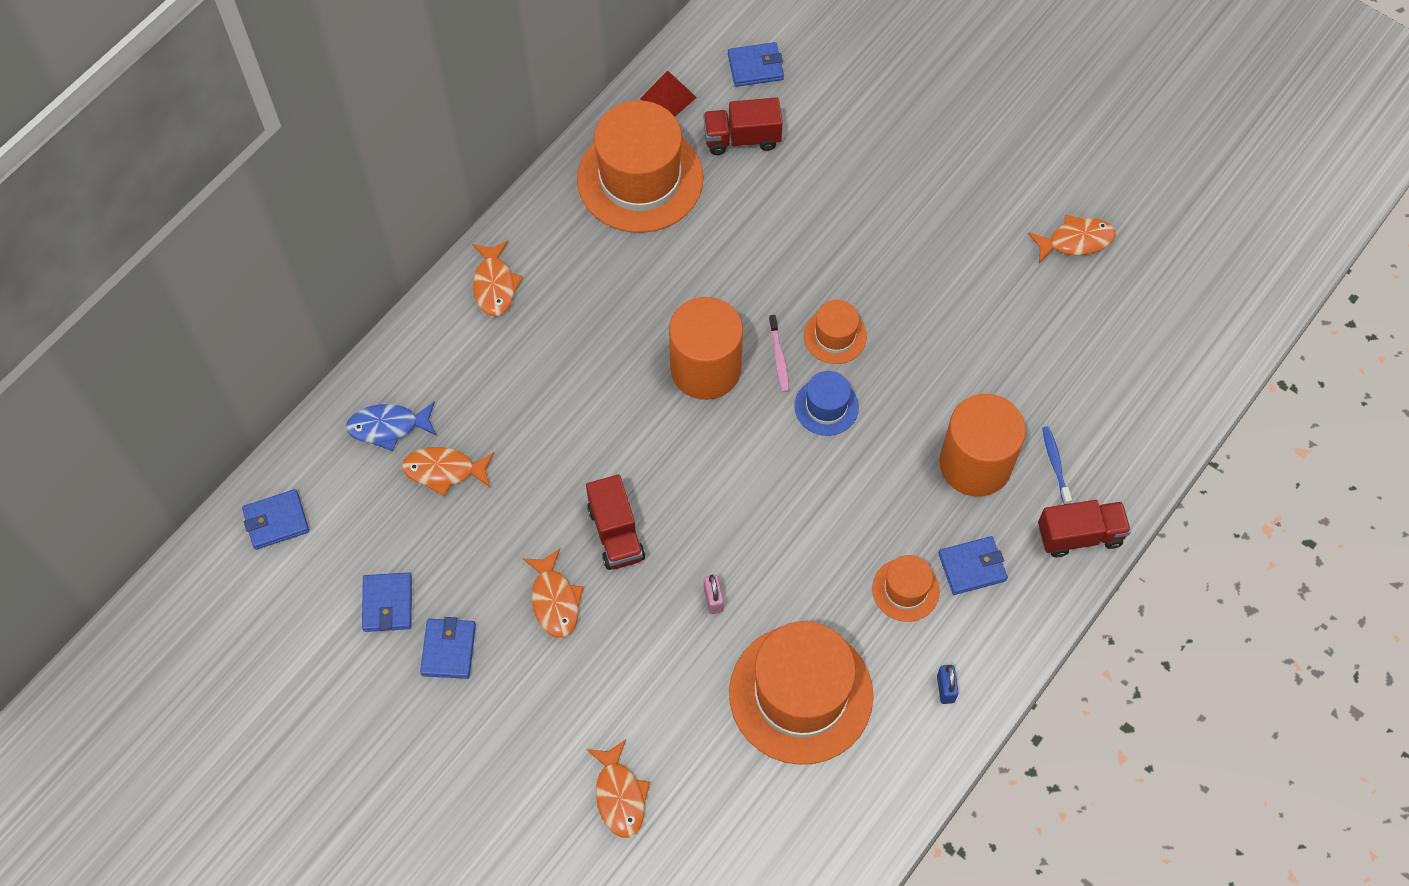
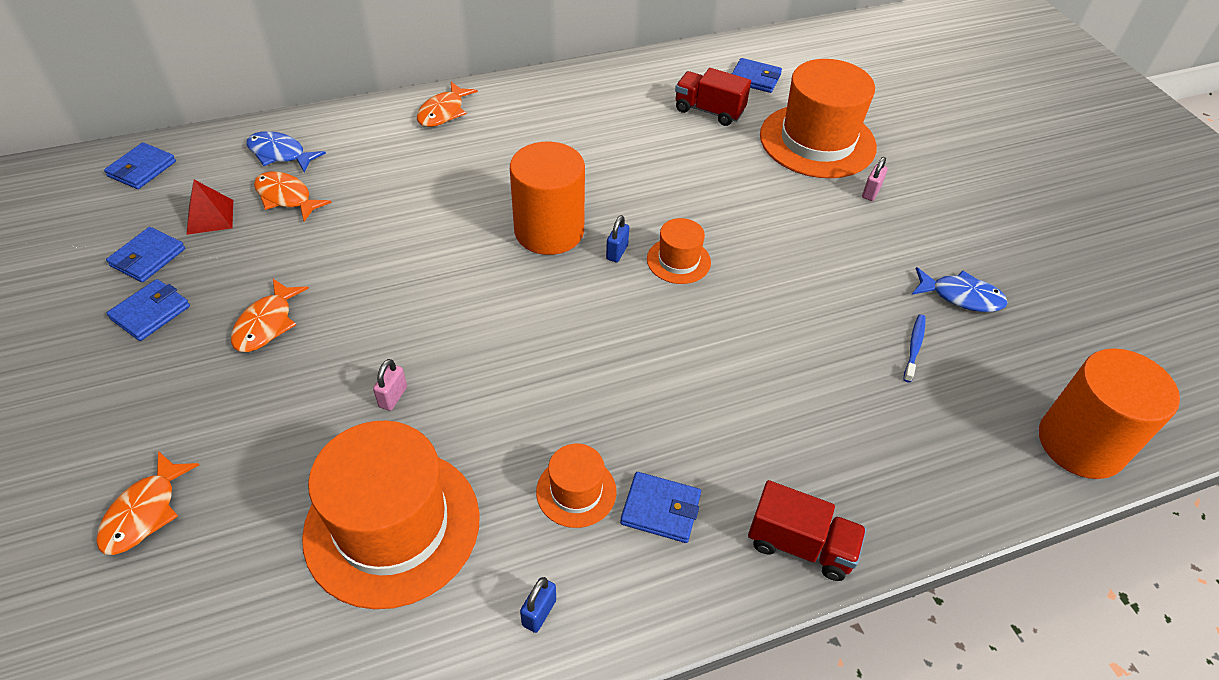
camera: 30 degrees right, 15 degrees down
blue wallet [242,489,309,550] -> blue wallet turned 75 degrees counterclockwise [104,142,176,189]
orange hat [577,100,703,233] -> orange hat moved to [760,59,877,178]
red truck [586,474,645,570] -> none
red pyramid [640,71,697,117] -> red pyramid moved to [187,180,233,235]
pink toothbrush [769,315,789,392] -> blue padlock [606,215,629,262]
blue hat [794,371,859,436] -> none
orange cylinder [939,394,1026,497] -> orange cylinder moved to [1039,348,1180,479]
orange fish [1028,214,1116,263] -> blue fish [912,267,1008,312]
blue toothbrush [1042,426,1072,505] -> blue toothbrush moved to [903,314,926,383]
none -> pink padlock [862,157,888,201]

